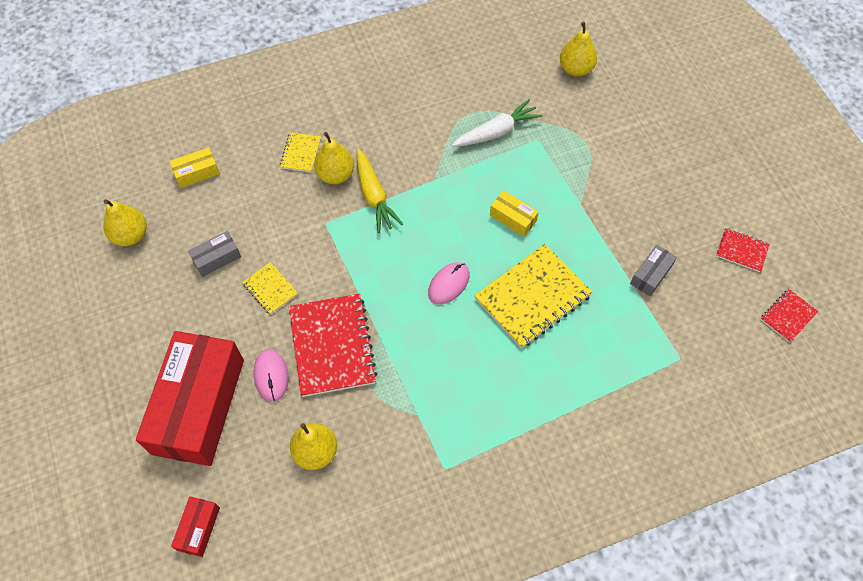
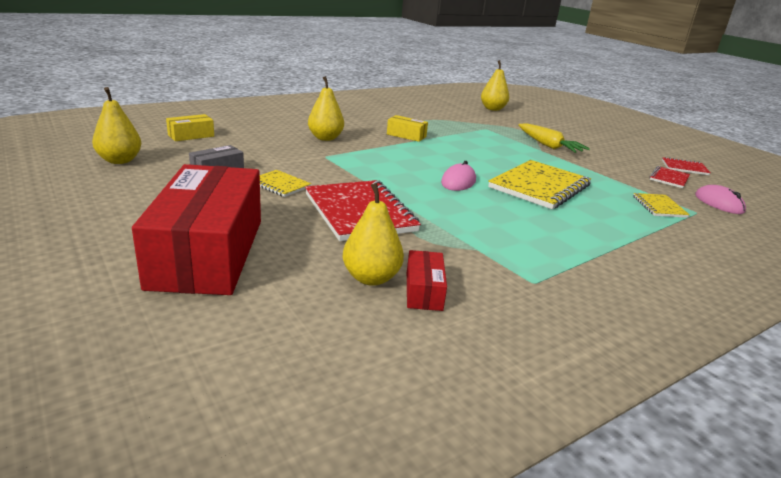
camera: 15 degrees left, 35 degrees down
red box [171,496,220,557] -> red box moved to [407,250,447,311]
pink mouse [254,349,289,402] -> pink mouse moved to [695,185,746,214]
yellow notebook [280,132,321,173] -> yellow notebook moved to [633,193,690,218]
yellow carrot [356,149,403,233] -> yellow carrot moved to [518,123,590,153]
white carrot [452,99,542,147] -> none
yellow box [490,190,539,237] -> yellow box moved to [387,115,428,142]
grey box [630,245,677,296] -> none
red notebook [760,289,818,343] -> red notebook moved to [649,166,690,188]

